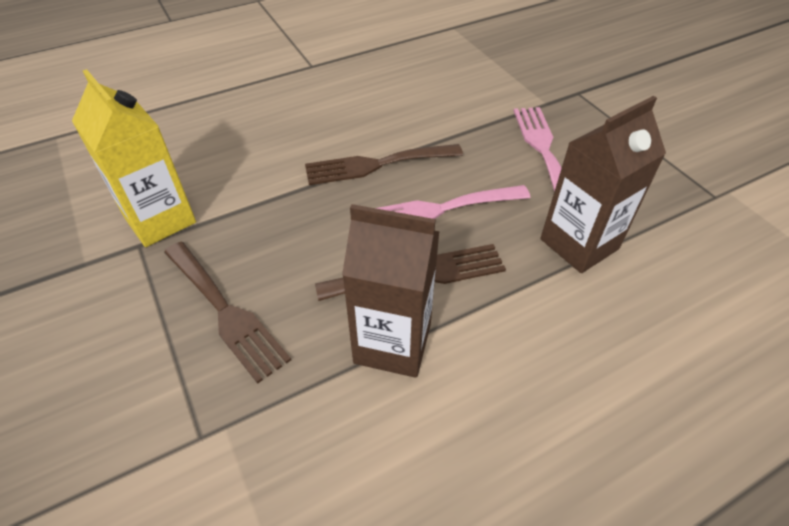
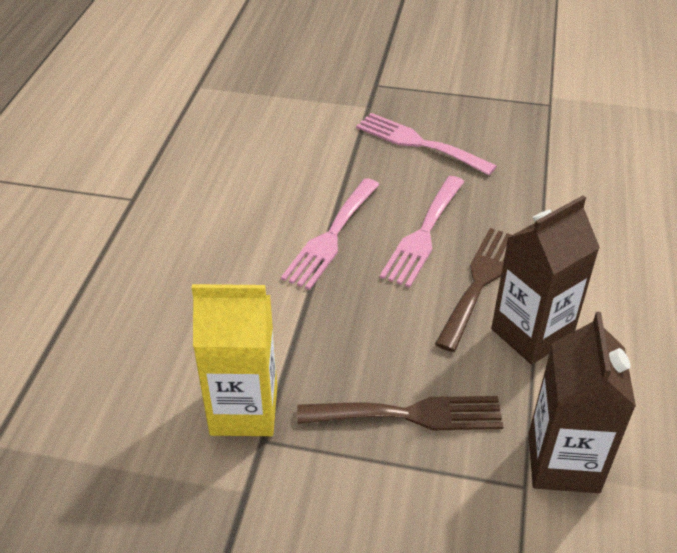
camera: 50 degrees left, 5 degrees down
brown fork [305,144,463,185] -> pink fork [281,178,380,290]
brown carton [540,96,666,273] -> brown carton moved to [528,312,636,493]

